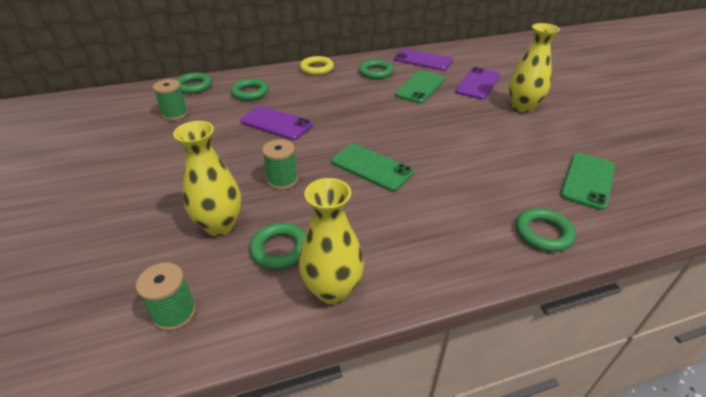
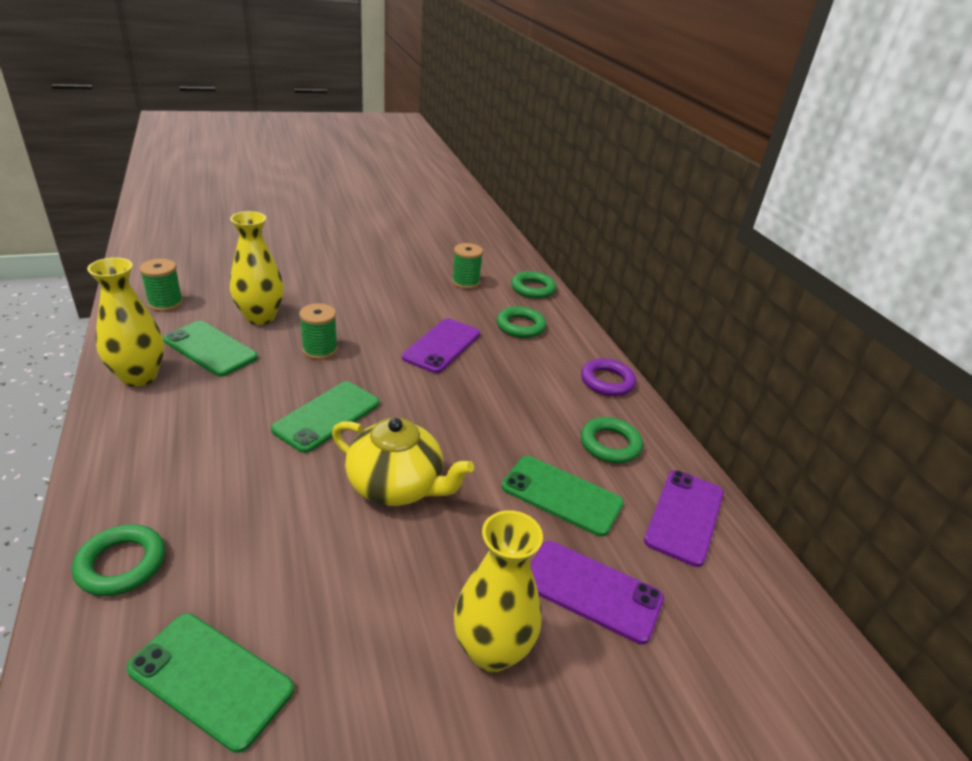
camera: 85 degrees right, 5 degrees down
green ring [250,223,306,269] -> green phone [163,321,258,377]
yellow ring [300,56,334,75] -> purple ring [581,358,636,396]
none -> yellow teapot [332,418,474,506]

